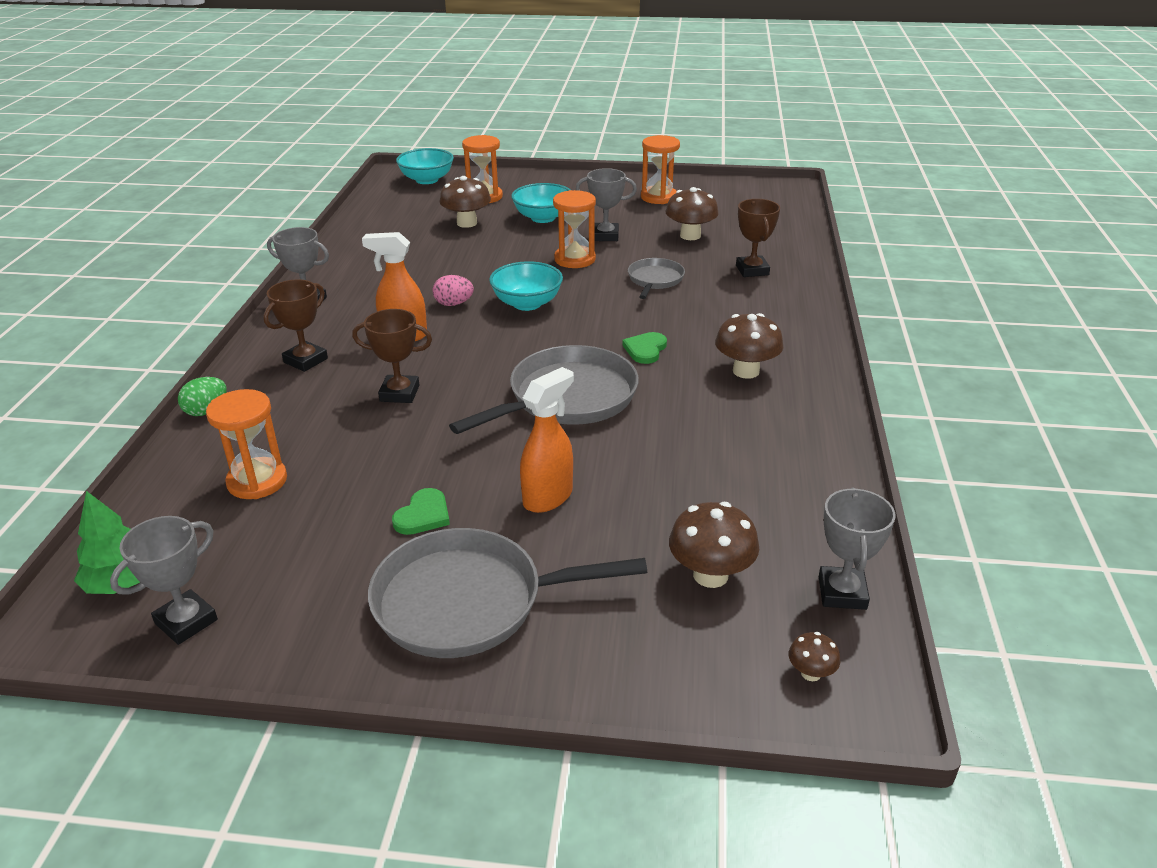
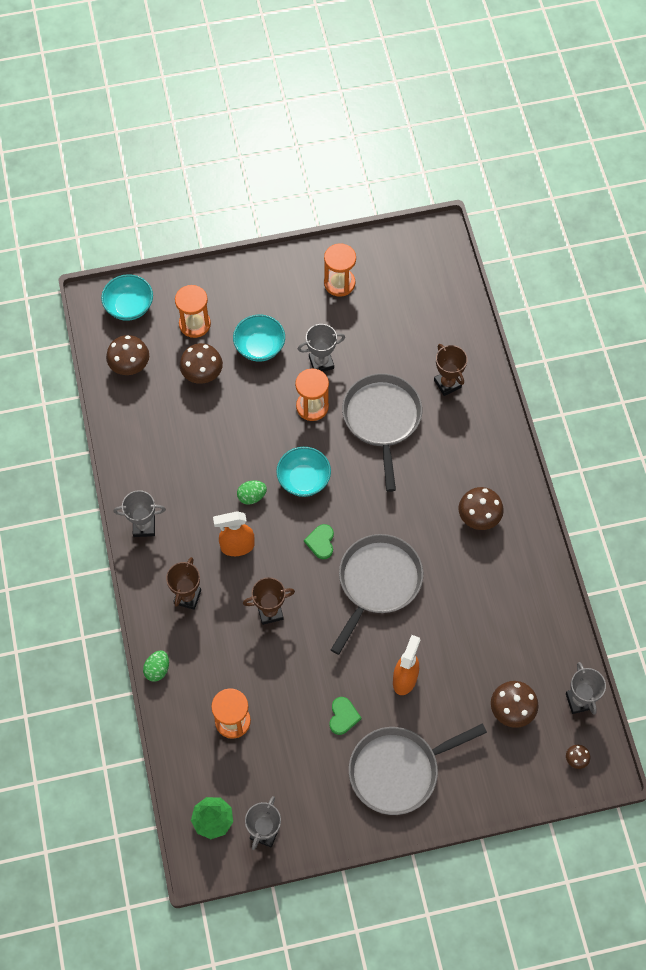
camera: 20 degrees left, 30 degrees up
pink egg [433,275,474,306] -> green egg [237,481,267,505]
green heart [622,332,667,364] -> green heart moved to [304,524,334,559]
grey pan [628,258,685,299] -> grey pan [342,373,422,492], size x1.84
brown mushroom [665,187,719,240] -> brown mushroom moved to [106,335,149,375]

